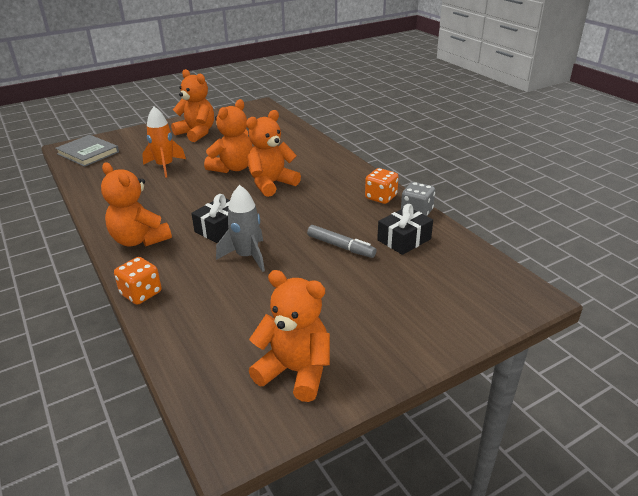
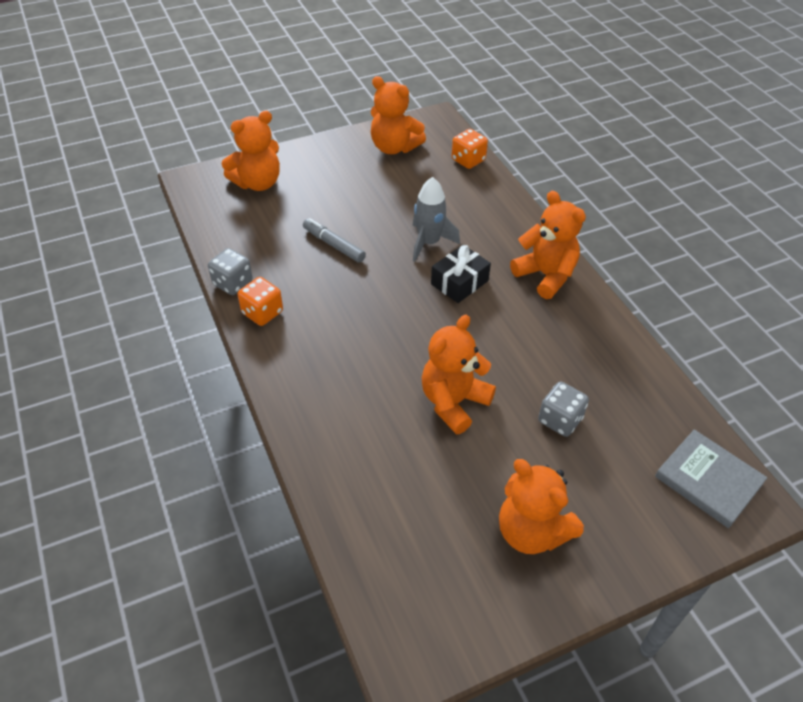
camera: 175 degrees left, 15 degrees up
orange dice [114,257,162,305] -> orange dice moved to [452,129,488,169]
orange rocket [142,107,186,178] -> grey dice [538,382,589,437]
orange teddy bear [246,110,301,197] -> orange teddy bear moved to [222,111,280,191]
black gift [377,204,433,255] -> none

